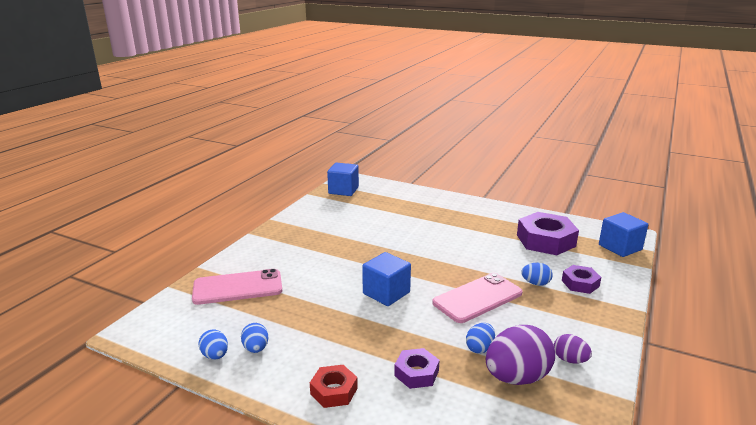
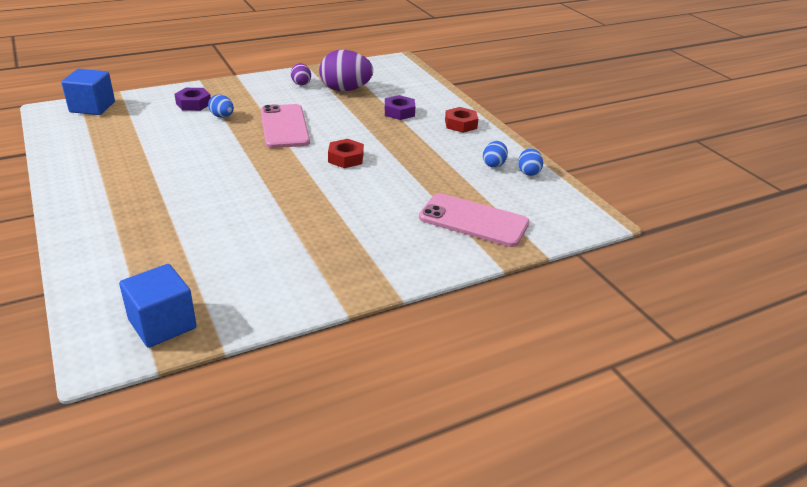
camera: 145 degrees left, 10 degrees up
blue cube [362,252,411,306] -> red nut [328,139,364,168]
pink phone [432,273,523,323] -> pink phone turned 75 degrees clockwise [261,104,310,148]
blue egg [466,323,495,354] -> none
purple nut [517,212,579,255] -> none

